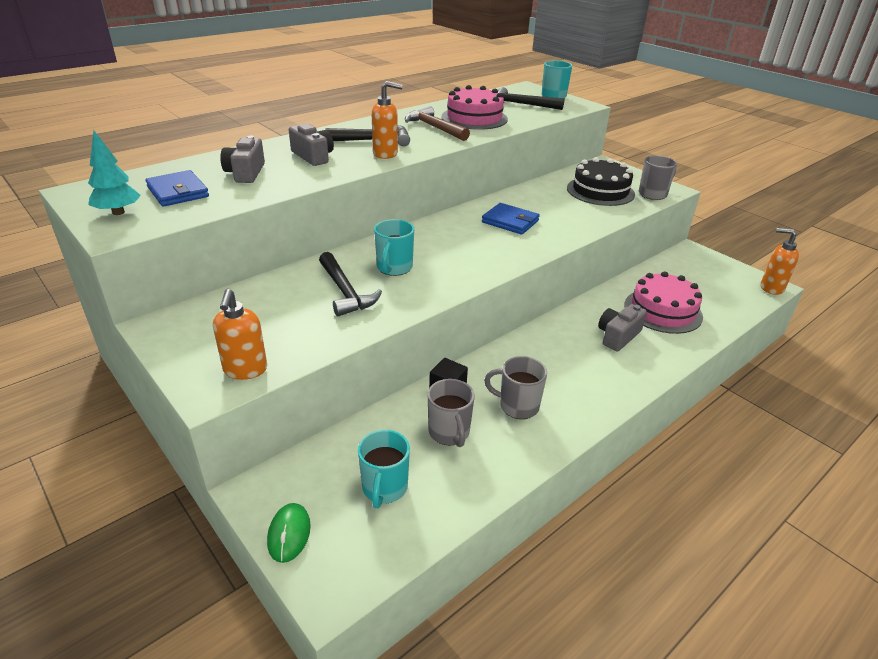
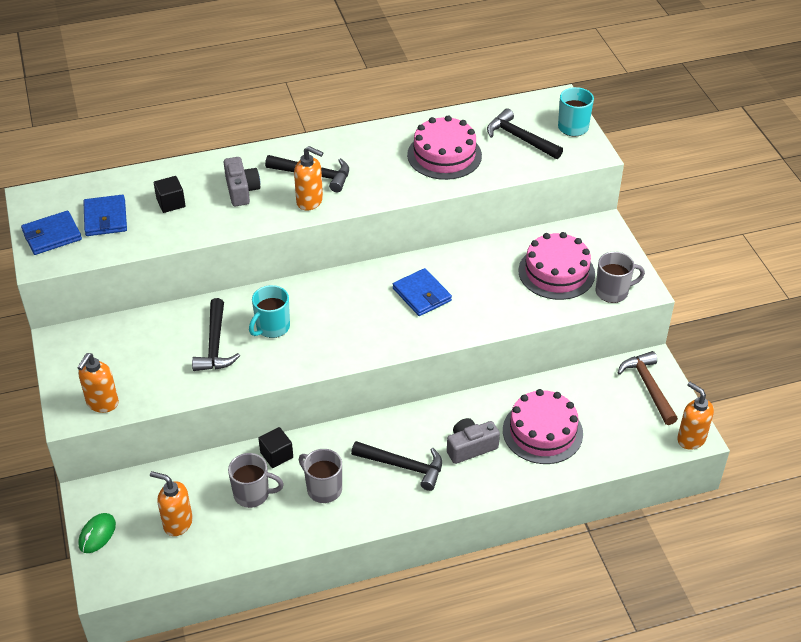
camera: 25 degrees right, 10 degrees up
turquoise tree [88,130,141,215] -> blue wallet [21,211,82,255]
grey camera [220,136,265,183] -> black cube [154,176,186,213]
turquoise mug [358,430,410,508] -> orange soap dispenser [150,471,193,536]
brown hammer [405,106,470,141] -> brown hammer moved to [618,351,678,425]
grey mug [428,379,474,447] -> grey mug turned 90 degrees counterclockwise [228,453,284,508]
black cake [567,157,635,206] -> pink cake [518,232,595,300]
none -> black hammer [351,441,442,491]

